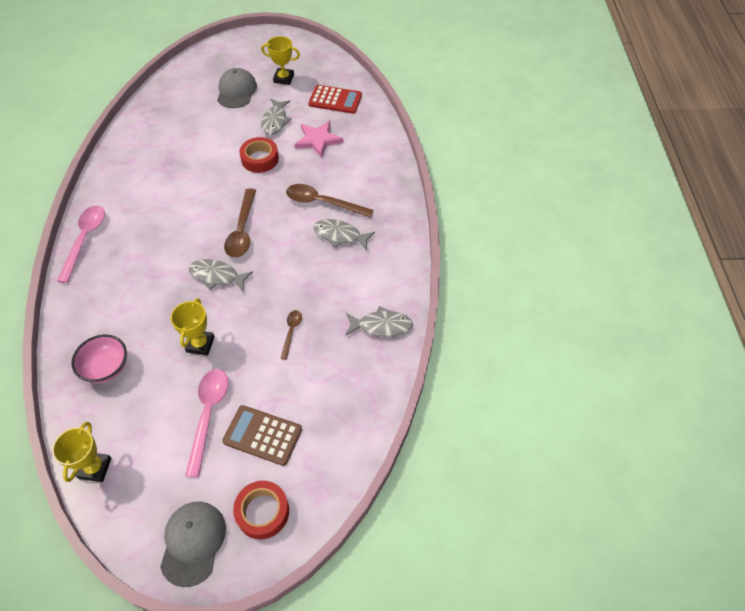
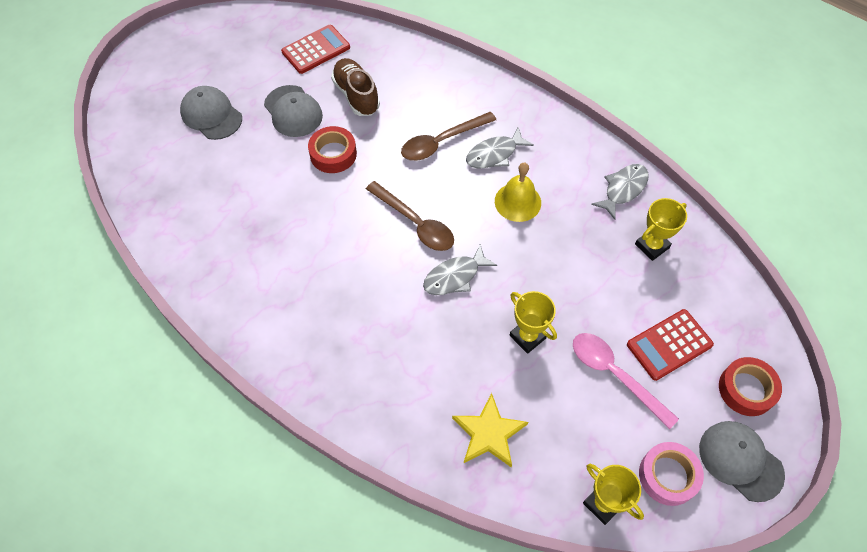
camera: 50 degrees left, 5 degrees up
pink spoon [57,206,105,283] -> none
pink bowl [71,335,127,383] -> yellow star [452,393,528,467]
brown calculator [222,405,302,466] -> red calculator [627,309,714,381]
yellow trophy [261,36,300,85] -> yellow trophy moved to [635,198,687,261]
grey fish [261,99,292,135] -> grey cap [264,85,323,137]
brown spoon [280,310,302,360] -> none
pink star [294,121,344,158] -> brown shoe [331,58,380,116]
none -> yellow bell [495,163,541,222]
none -> pink tape [639,442,704,506]

